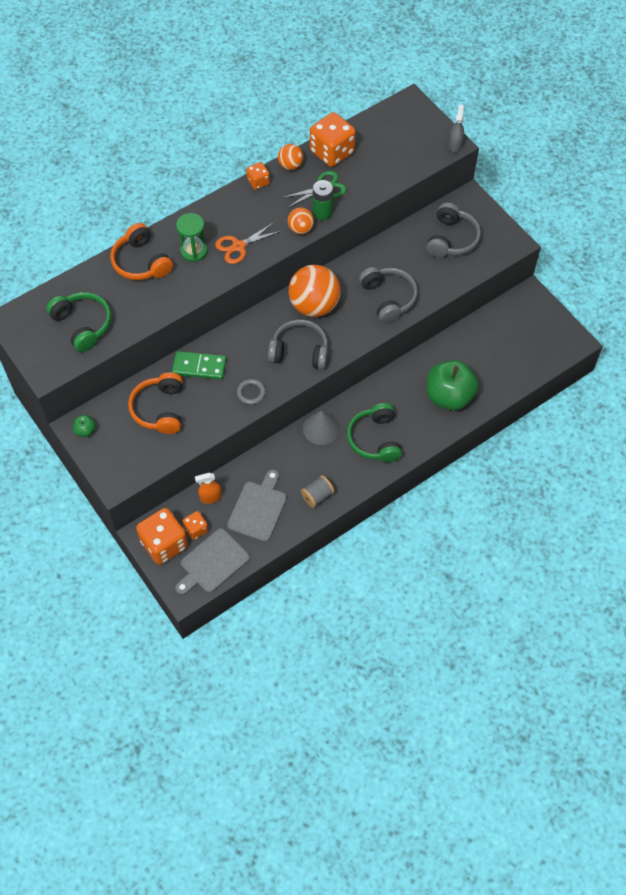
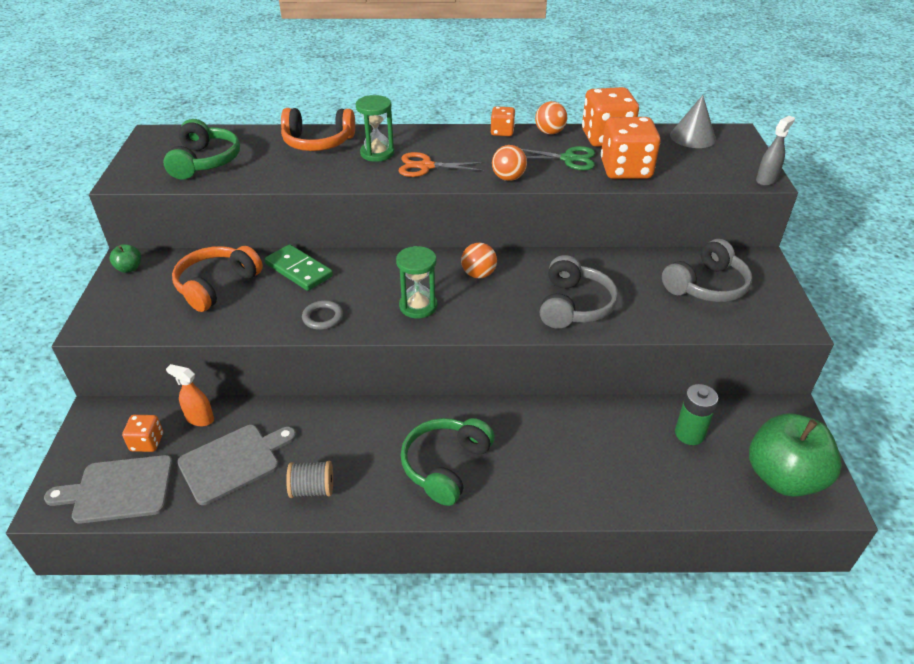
camera: 35 degrees right, 20 degrees down
orange headphones [110,223,173,280] -> orange headphones turned 90 degrees counterclockwise [281,108,355,151]
orange dice [136,508,188,565] -> orange dice moved to [601,117,661,179]
grey headphones [268,320,328,370] -> green hourglass [396,246,438,318]
orange ball [289,265,341,317] -> orange ball [461,243,497,278], size x0.51
grey cone [303,410,340,445] -> grey cone moved to [670,95,716,148]
green battery [313,180,333,220] -> green battery moved to [675,384,718,445]
green apple [427,360,479,411] -> green apple moved to [749,413,842,497]

